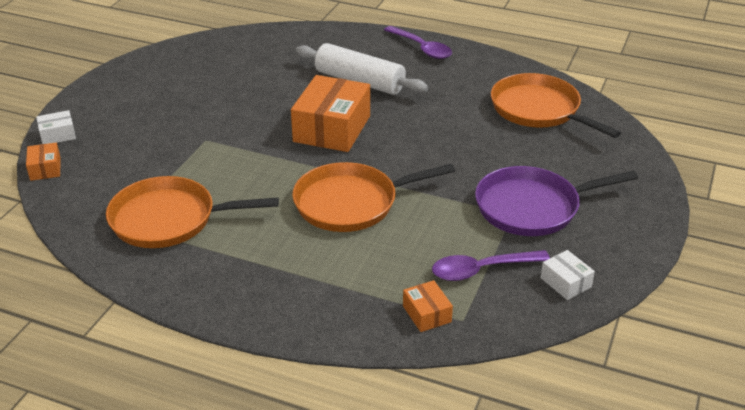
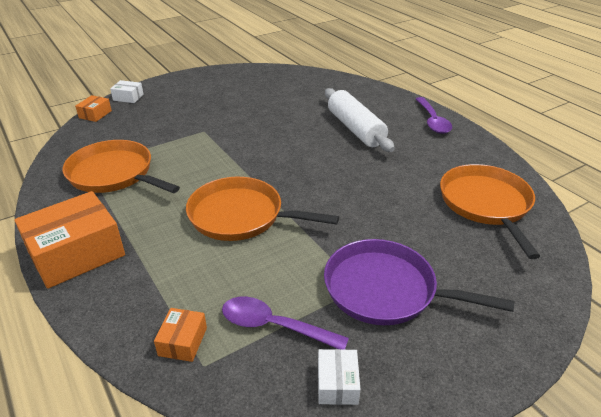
camera: 35 degrees right, 0 degrees up
orange box [291,75,370,152] -> orange box moved to [14,191,125,289]

